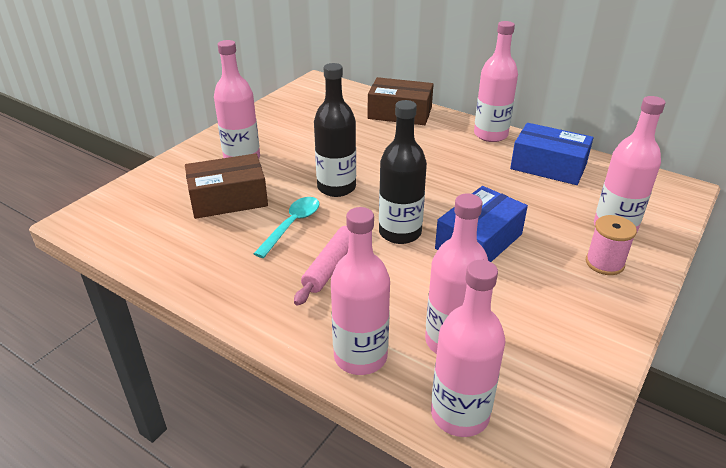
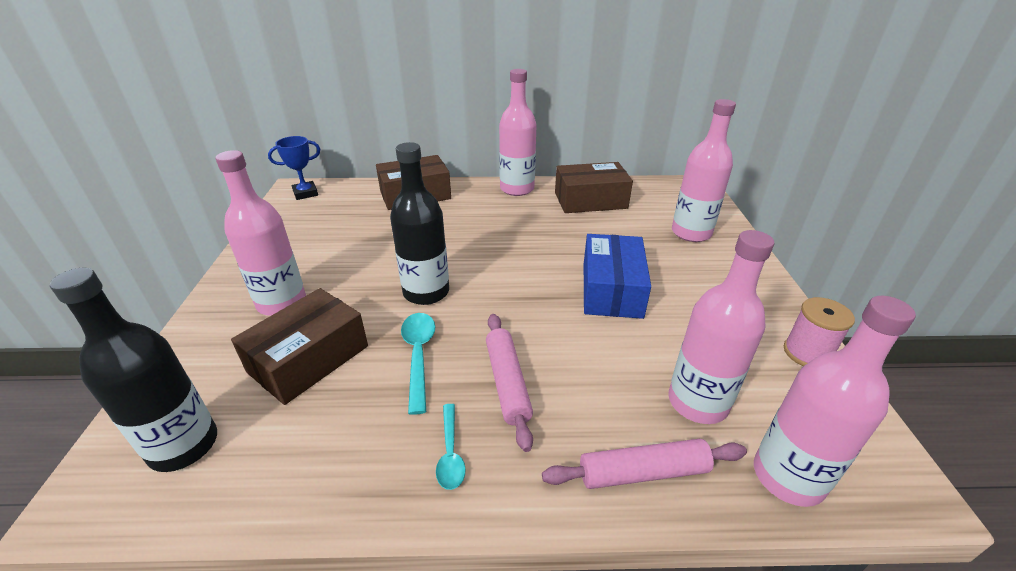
camera: 35 degrees left, 0 degrees up
pink bottle [331,207,390,375] -> pink rolling pin [542,439,747,489]
black bottle [379,100,427,244] -> black bottle moved to [50,268,217,472]
blue box [510,123,593,185] -> brown box [555,162,633,213]
pink spool [586,215,637,275] -> pink spool moved to [784,297,855,366]
none -> blue trophy [268,136,320,200]
none -> turquoise spoon [436,404,466,490]

